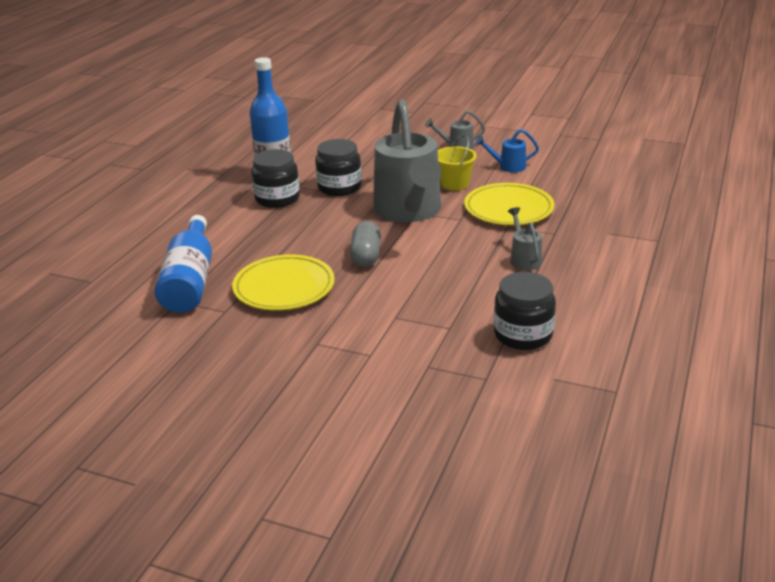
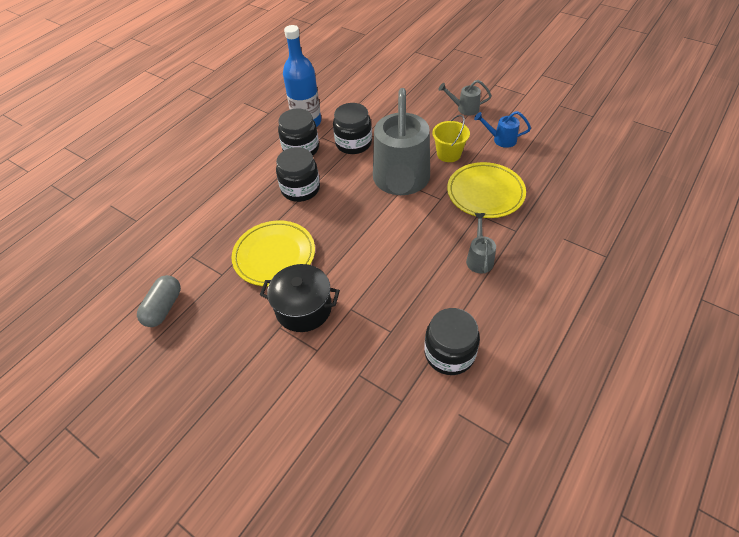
camera: 15 degrees right, 20 degrees up
blue bottle [155,215,212,313] -> none
grey capsule [350,221,381,267] -> grey capsule moved to [137,275,181,327]
none -> black pot [260,264,340,332]
none -> black jar [276,147,320,202]

